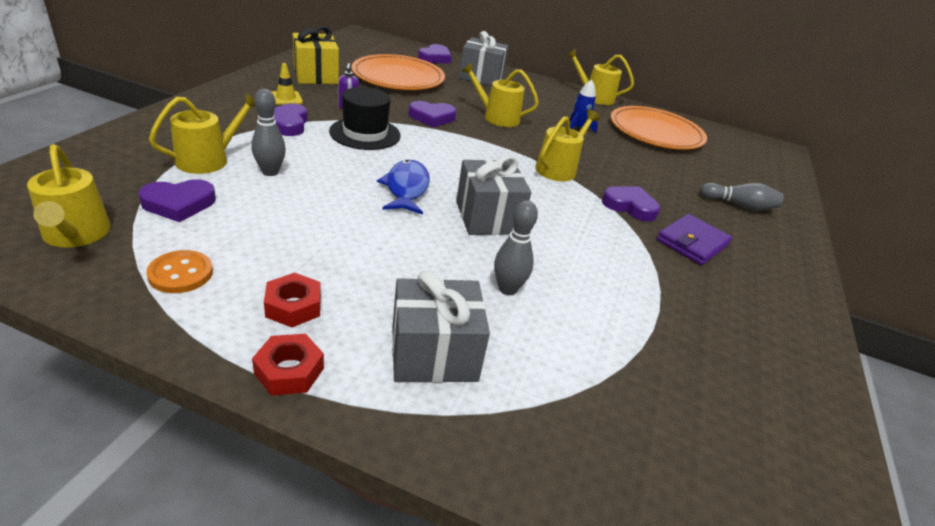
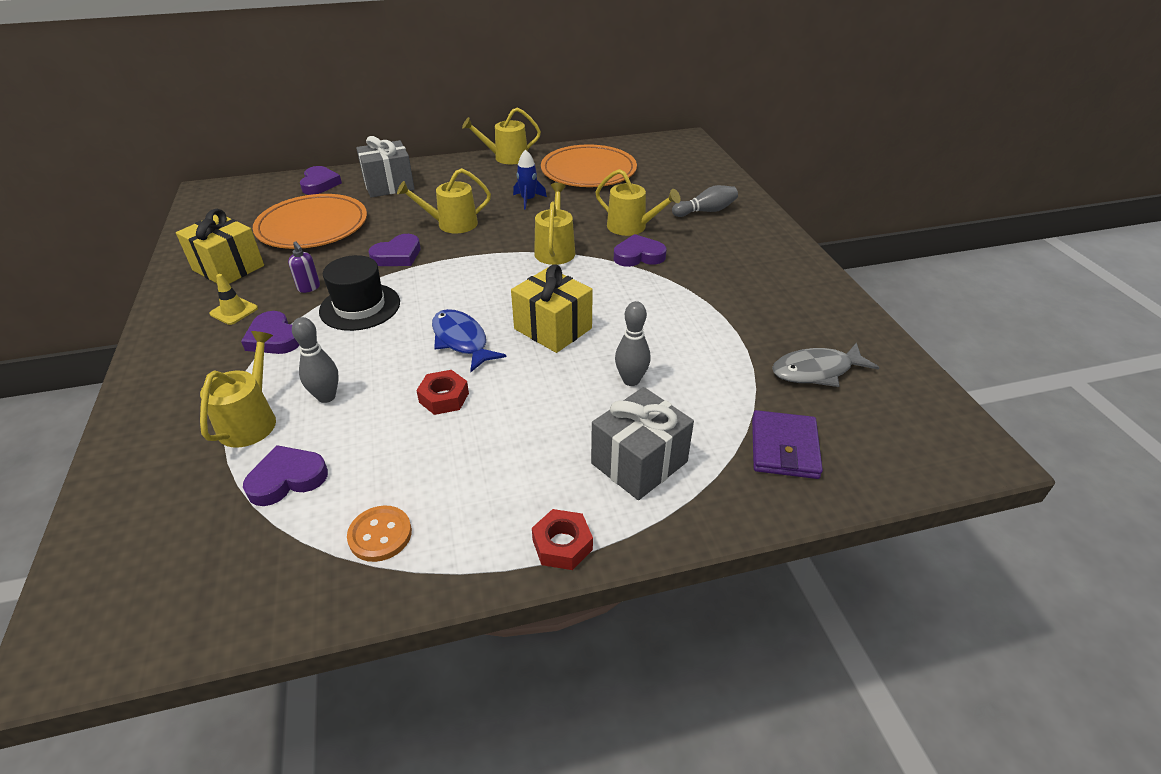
camera: 30 degrees left, 5 degrees up
yellow watering can [27,144,111,248] -> yellow watering can moved to [596,169,681,236]
purple heart [138,179,216,222] -> purple heart turned 150 degrees counterclockwise [243,445,328,506]
red nut [264,273,321,327] -> red nut moved to [416,370,469,415]
grey gift [456,155,532,235] -> yellow gift [511,264,593,353]
purple wallet [657,214,732,265] -> purple wallet moved to [752,410,823,479]
none -> grey fish [772,343,880,387]

